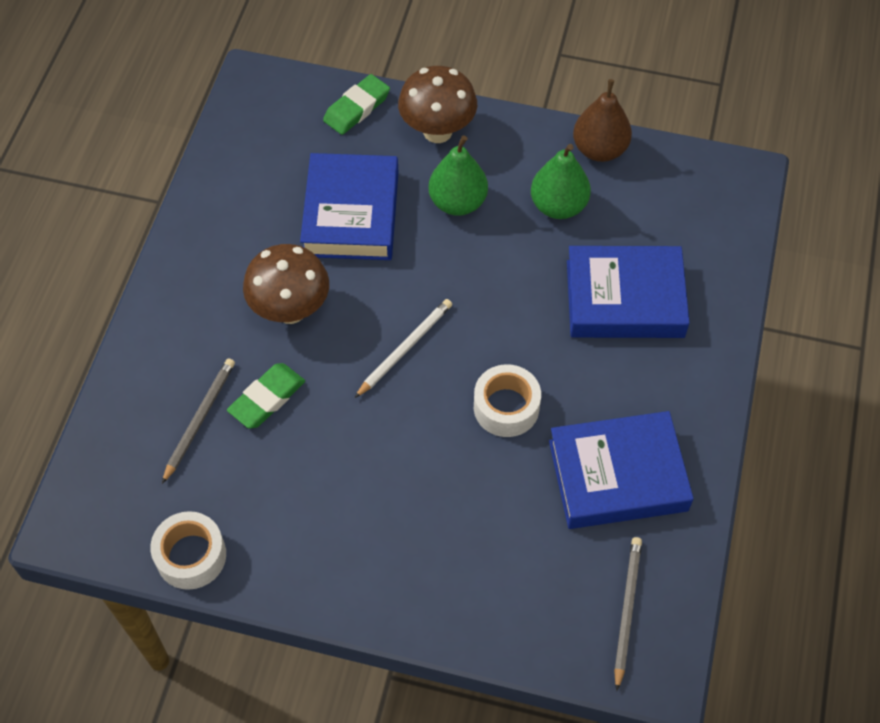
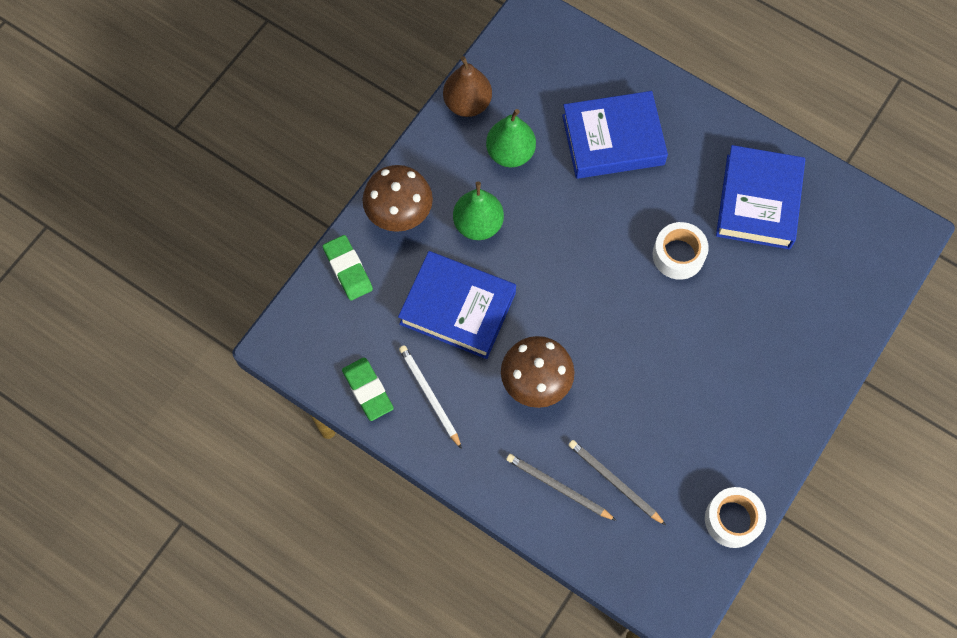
camera: 70 degrees left, 10 degrees up
green eraser [227,363,305,429] -> green eraser moved to [342,357,394,421]
white pencil [355,299,452,398] -> white pencil moved to [399,345,462,449]
blue book [567,246,690,338] -> blue book turned 60 degrees clockwise [562,91,668,179]
grey pencil [614,537,642,691] -> grey pencil moved to [506,454,617,521]

